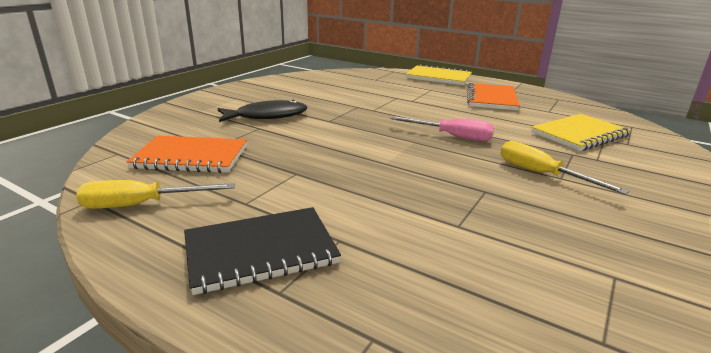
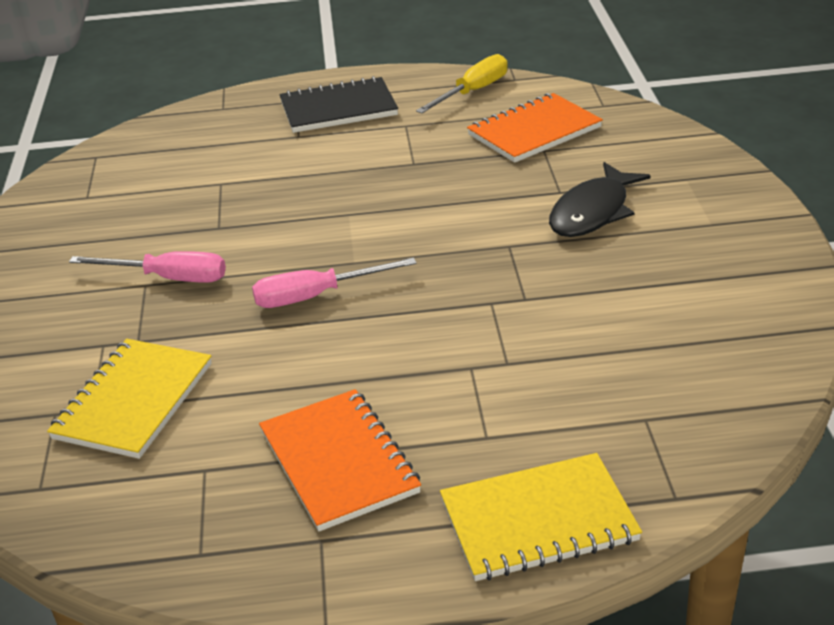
camera: 145 degrees right, 10 degrees up
black notebook [184,207,341,295] -> black notebook turned 45 degrees clockwise [279,76,398,133]
yellow screwdriver [500,141,629,195] -> pink screwdriver [69,251,226,283]

